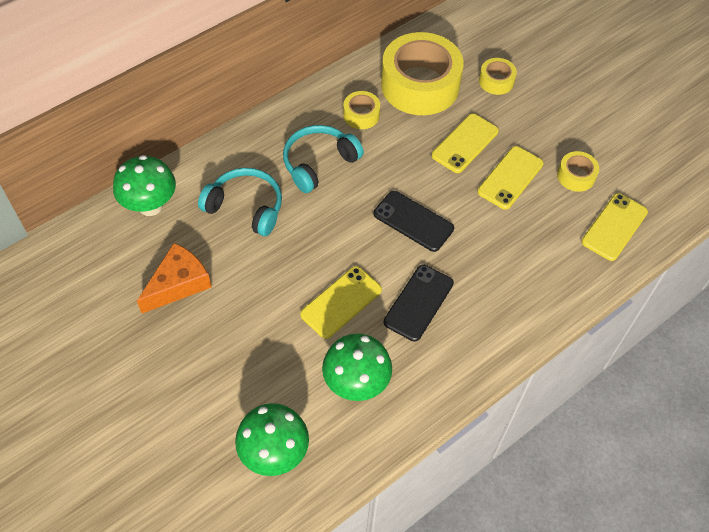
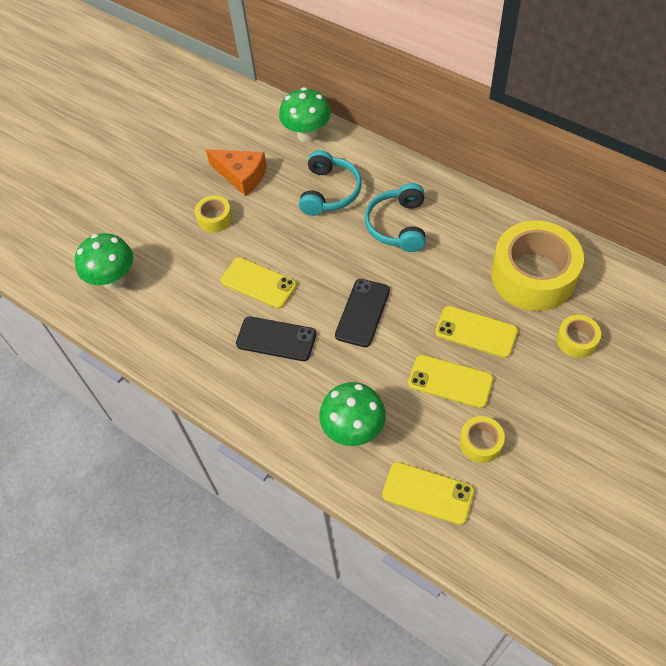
camera: 80 degrees right, 0 degrees up
turquoise headphones [283,125,364,193] -> turquoise headphones turned 120 degrees counterclockwise [364,183,426,252]
green mushroom [322,334,392,401] -> green mushroom moved to [319,382,386,446]
yellow tape [343,91,380,129] -> yellow tape moved to [195,196,232,233]

